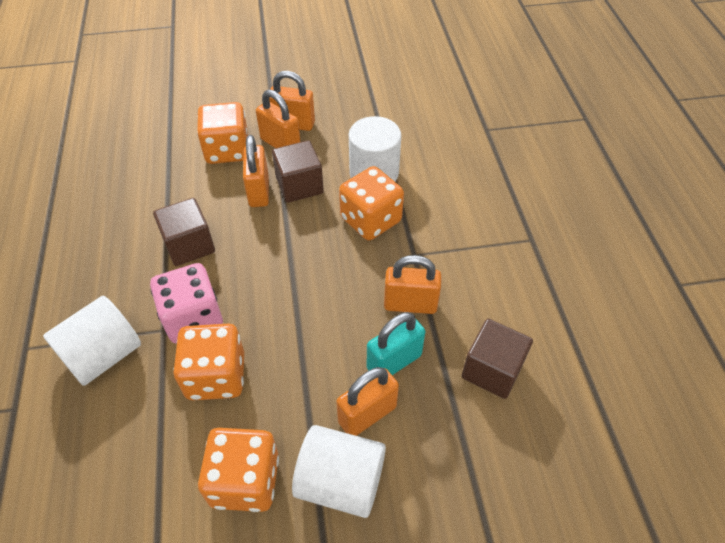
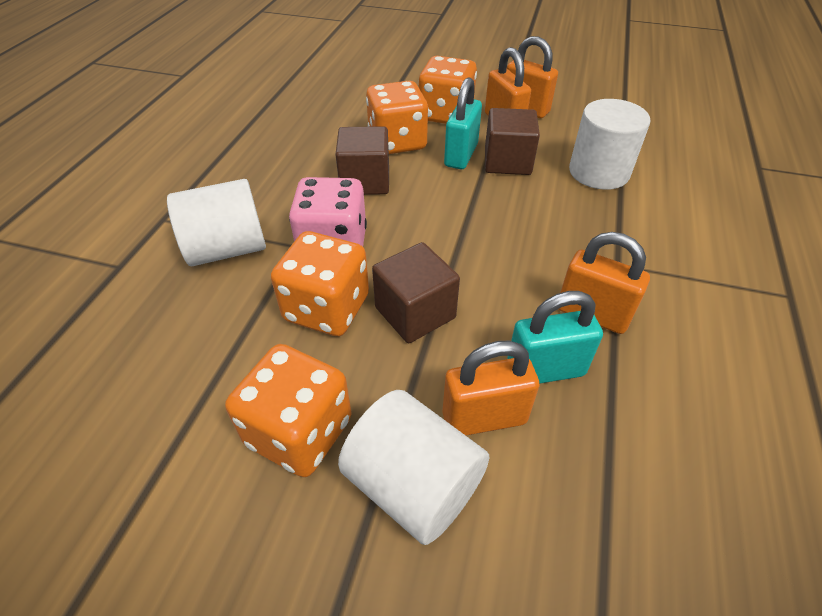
camera: 25 degrees right, 5 degrees down
orange padlock [243,135,269,207] -> turquoise padlock [444,77,482,169]
orange dice [339,166,404,240] -> orange dice moved to [366,81,428,154]
brown cube [462,319,533,399] -> brown cube moved to [372,242,460,343]

